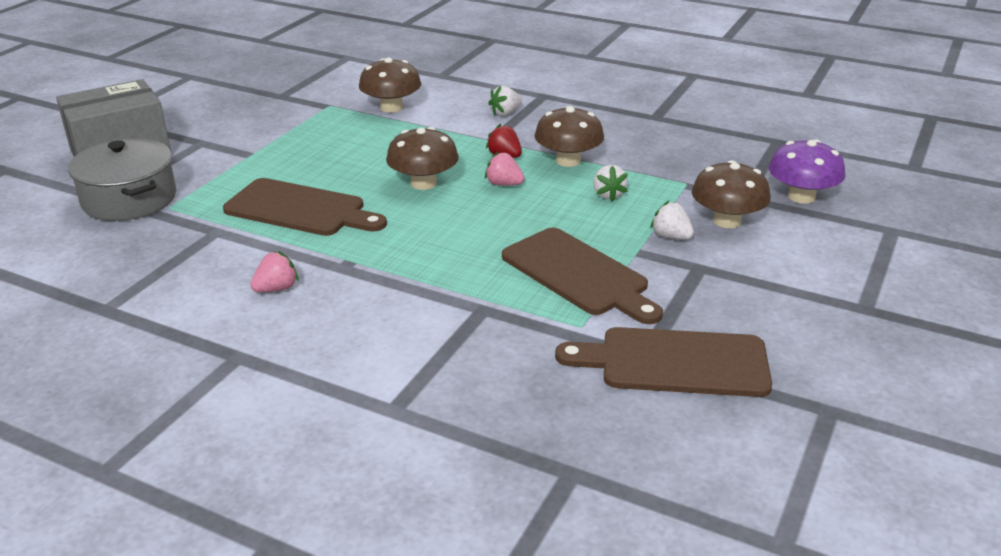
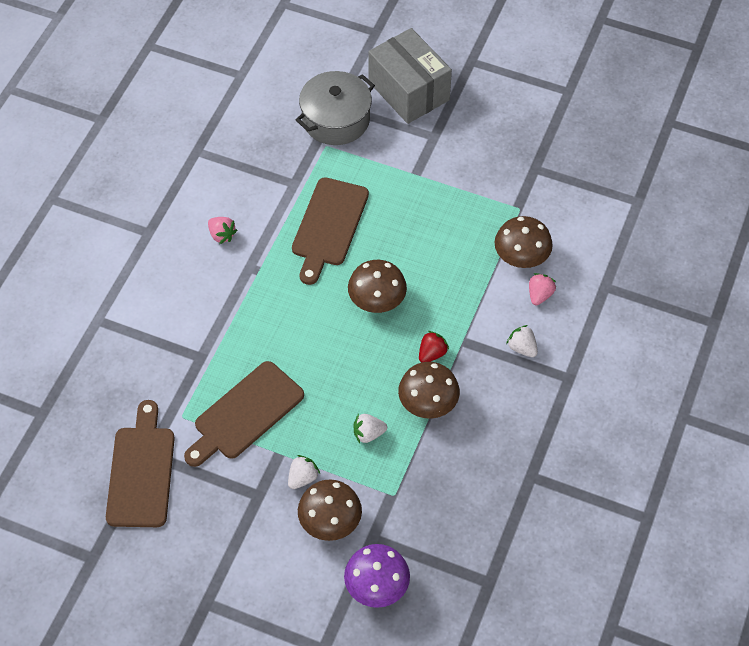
camera: 85 degrees right, 25 degrees up
pink strawberry [485,152,525,186] -> pink strawberry moved to [529,273,556,306]

